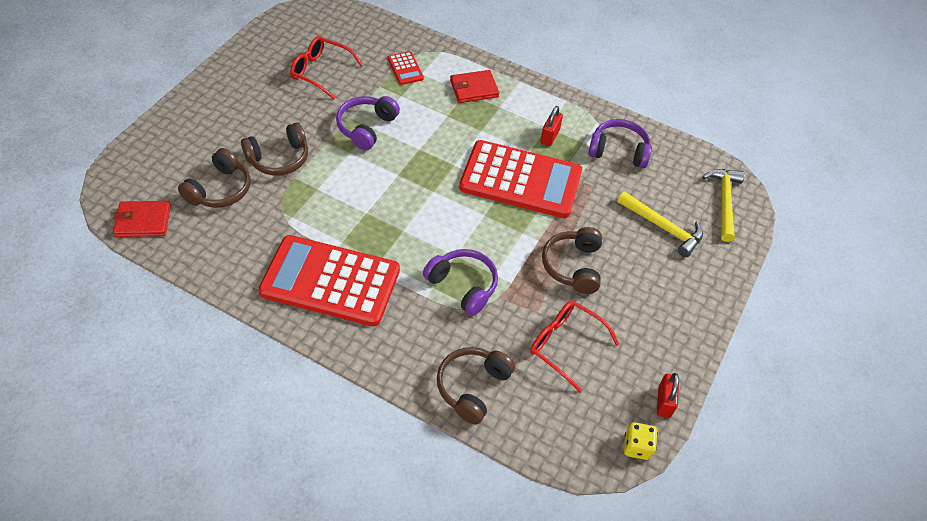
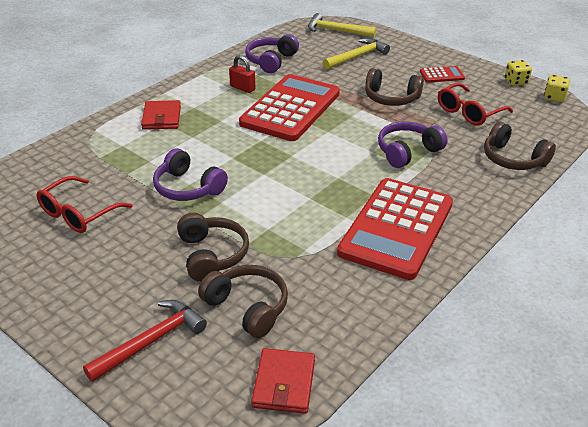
camera: 75 degrees left, 15 degrees down
red calculator [388,51,424,85] -> red calculator moved to [420,66,465,83]
red padlock [657,373,679,418] -> yellow dice [505,60,532,86]
none -> red hammer [83,300,207,382]

